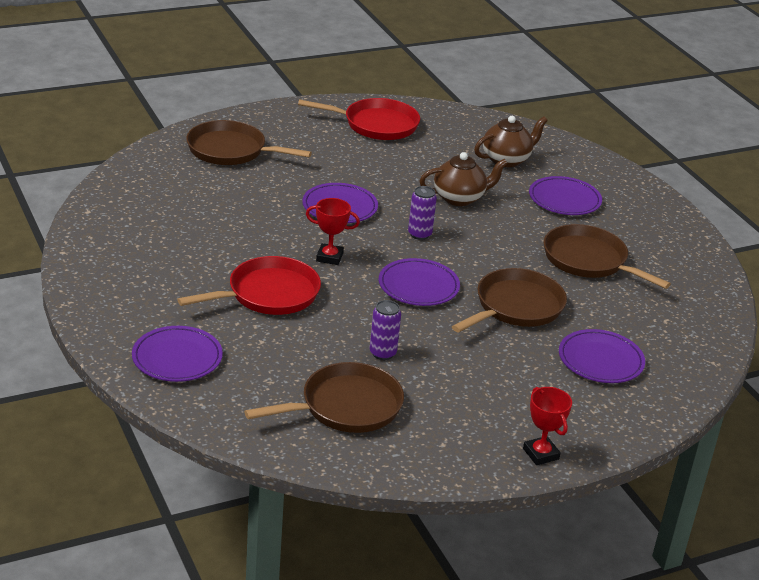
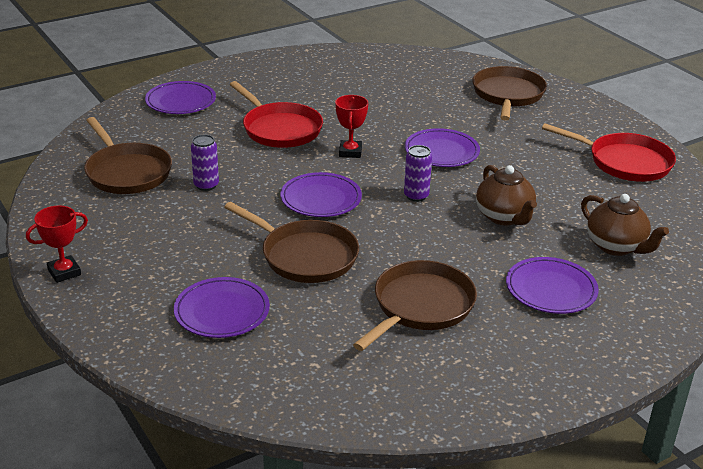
camera: 85 degrees right, 0 degrees up
red pan [298,98,420,140] -> red pan turned 60 degrees counterclockwise [542,123,676,182]

